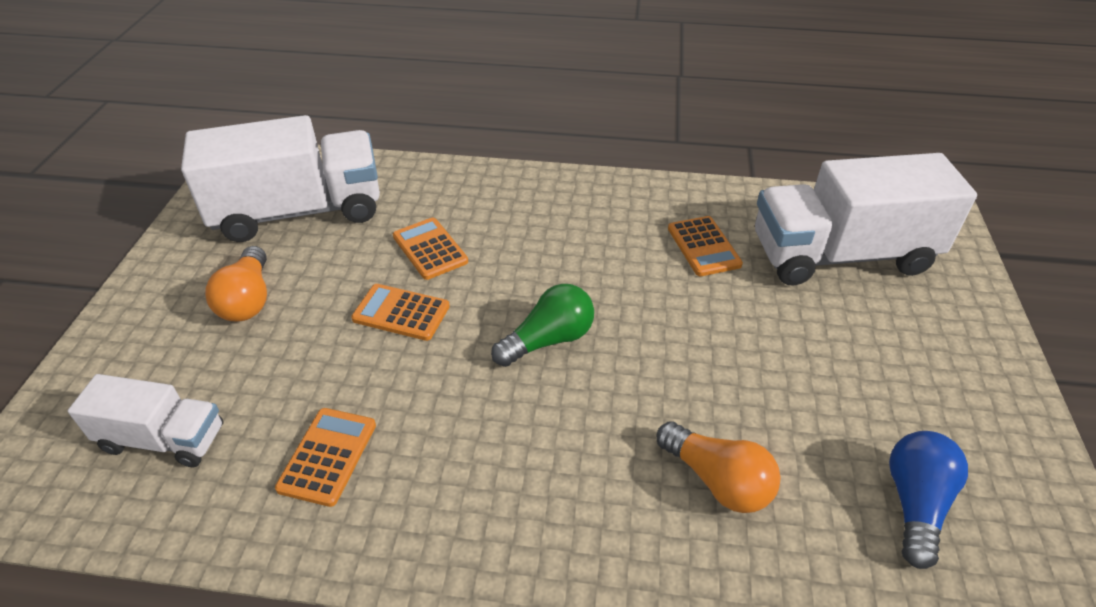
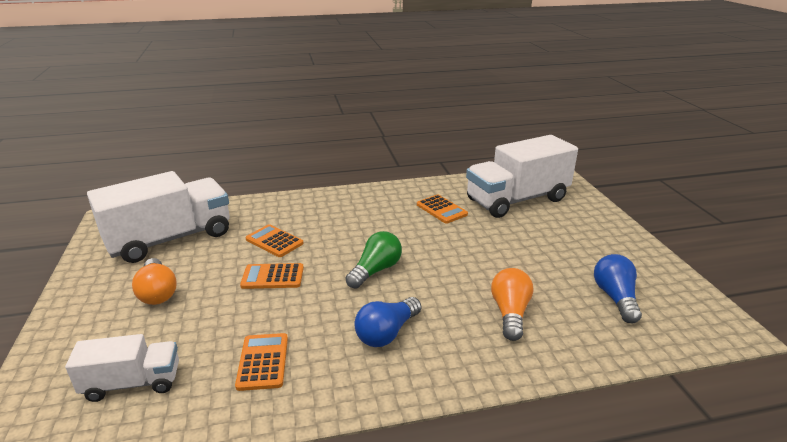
camera: 20 degrees left, 15 degrees down
orange light bulb [657,421,781,513] -> orange light bulb turned 105 degrees counterclockwise [491,268,533,341]
none -> blue light bulb [354,297,421,347]

